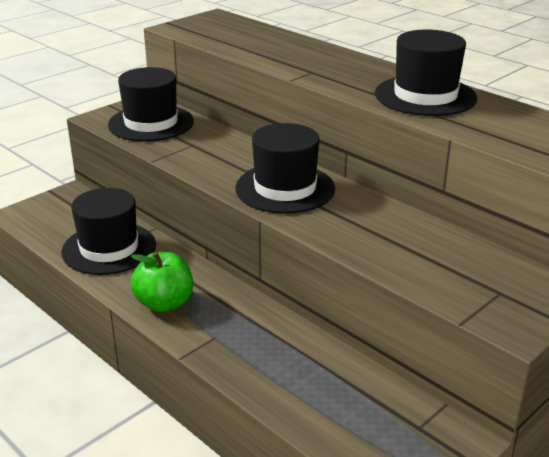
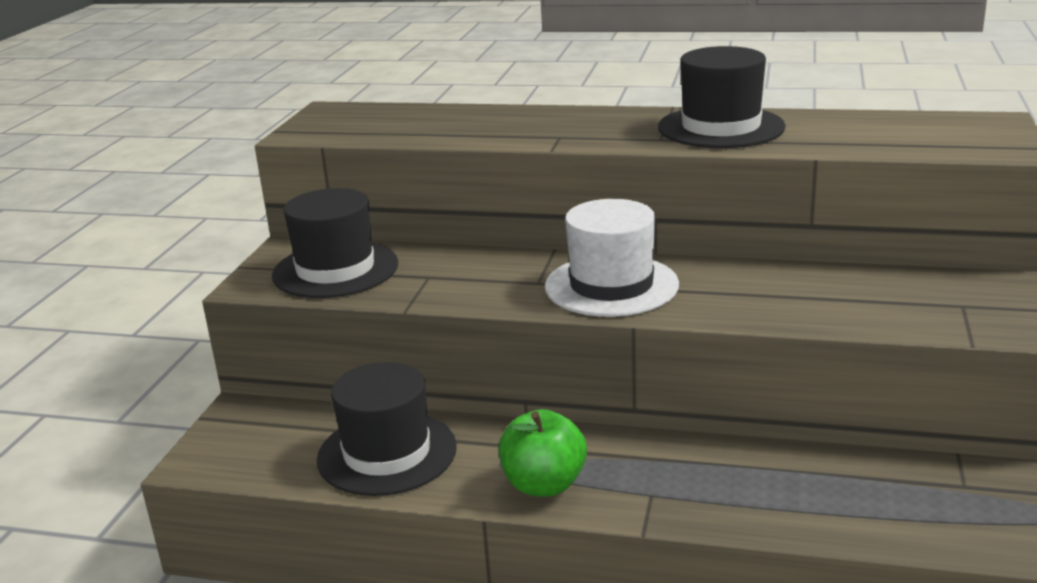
camera: 30 degrees left, 5 degrees down
black hat [235,123,335,214] -> white hat [545,199,679,317]

